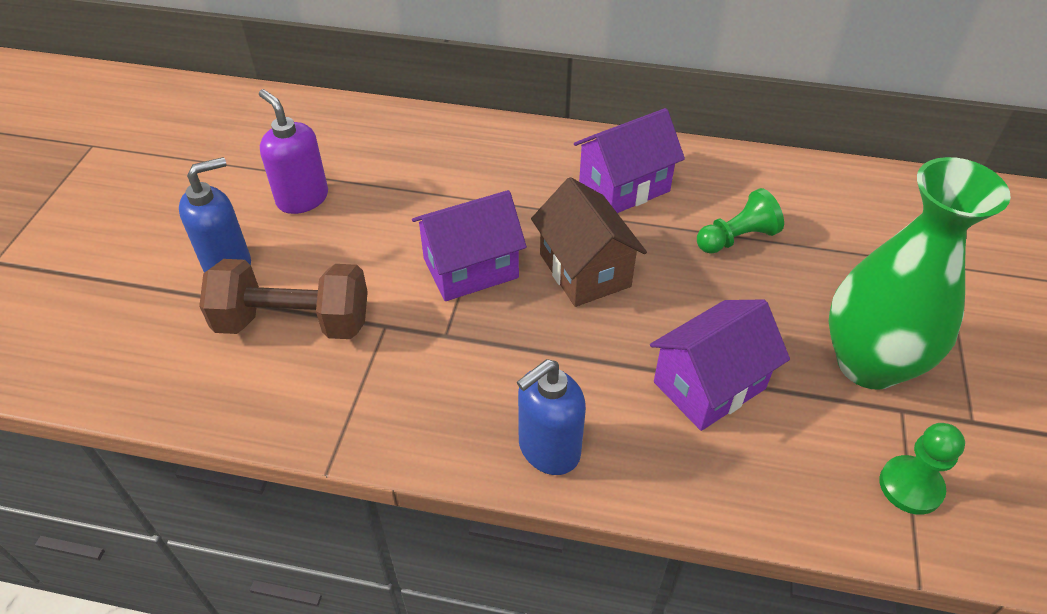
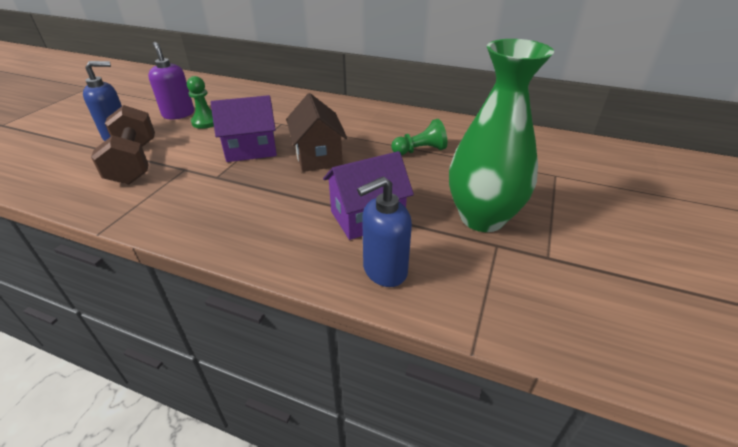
camera: 10 degrees right, 10 degrees down
brown dumbbell [199,259,368,339] -> brown dumbbell turned 60 degrees clockwise [91,105,155,185]
blue soap dispenser [517,359,586,475] -> blue soap dispenser moved to [357,177,412,287]
purple house [574,108,685,213] -> none
green pawn [879,423,965,515] -> green pawn moved to [187,76,214,129]

